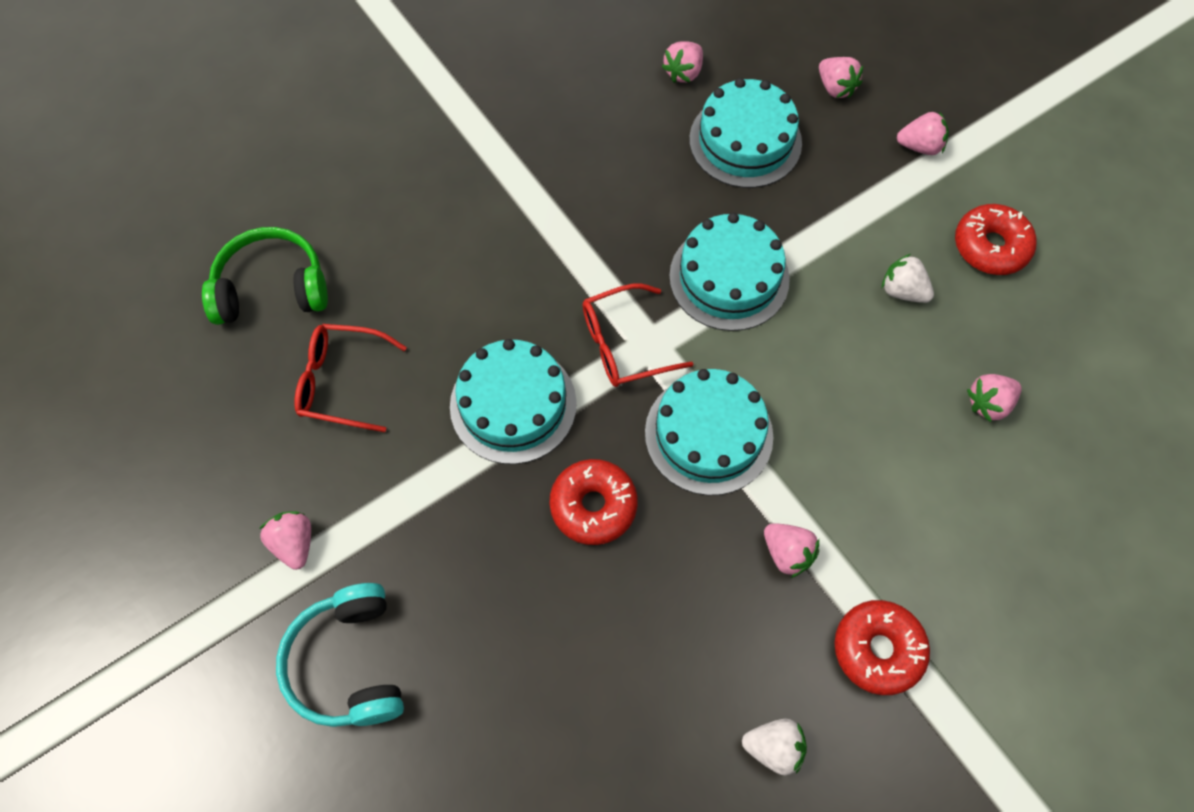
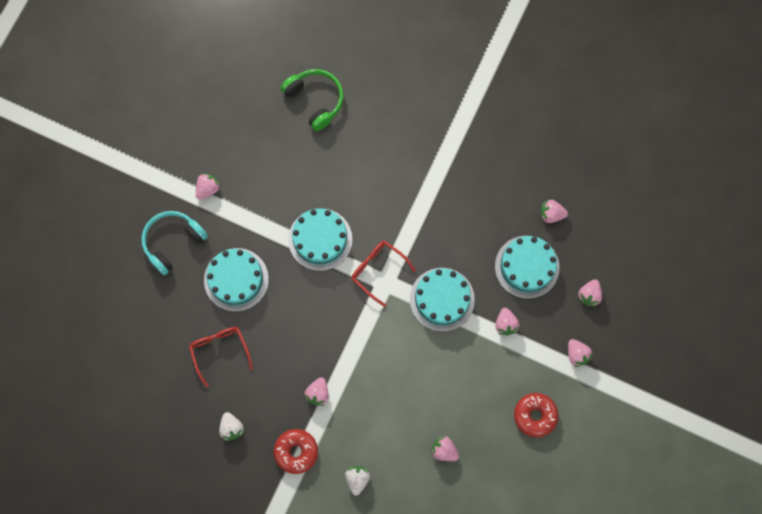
camera: 60 degrees right, 10 degrees up
red glasses [294,324,407,432] -> red glasses moved to [189,327,253,387]
red donut [550,459,638,545] -> none
turquoise cake [645,369,773,495] -> turquoise cake moved to [204,248,269,312]
white strawberry [882,254,934,303] -> white strawberry moved to [345,466,370,496]
none -> pink strawberry [495,308,519,336]

